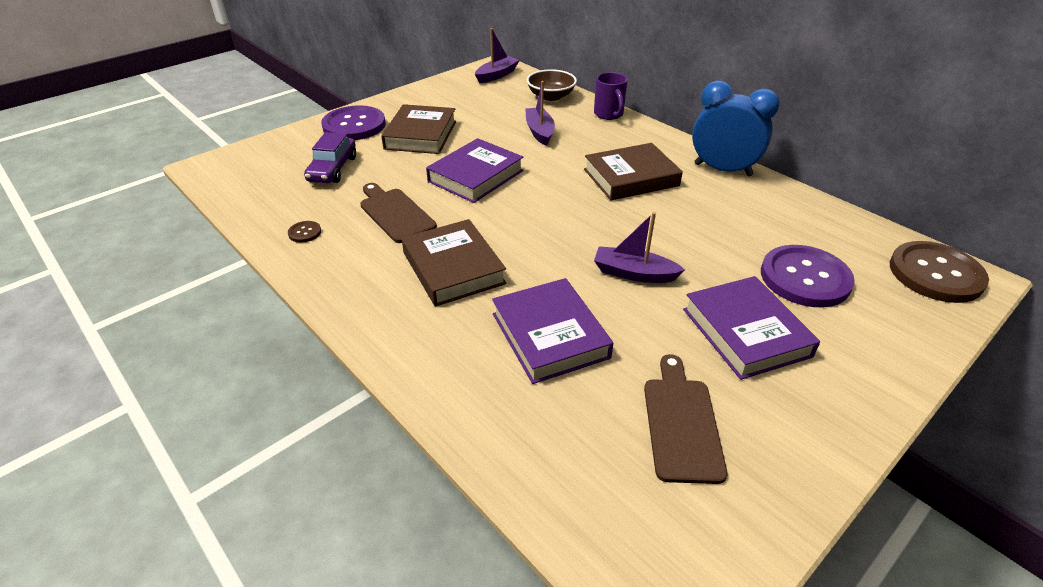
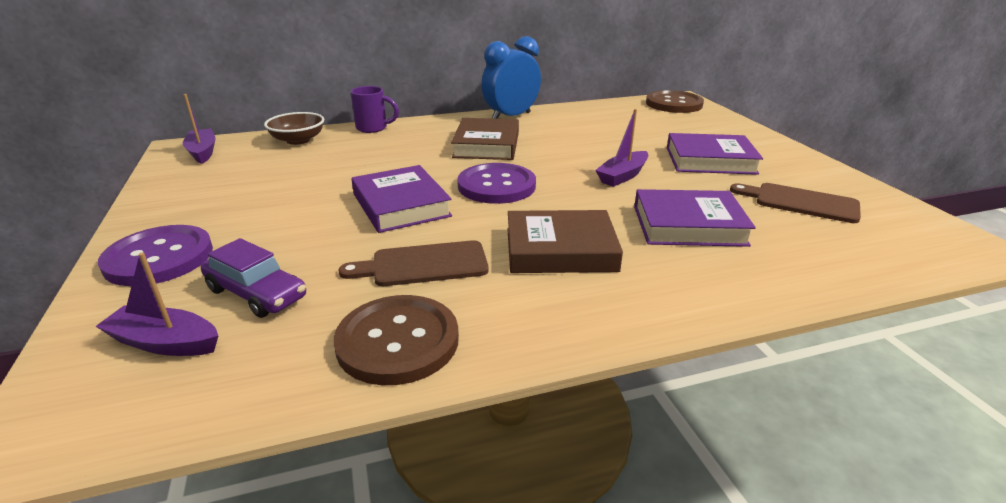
camera: 65 degrees left, 10 degrees down
brown button [288,221,321,243] -> brown button [334,295,459,385], size x2.47
brown book [381,104,456,154] -> none
purple boat [525,81,555,146] -> purple boat moved to [96,252,218,356]
purple button [761,245,855,307] -> purple button moved to [457,163,536,204]

